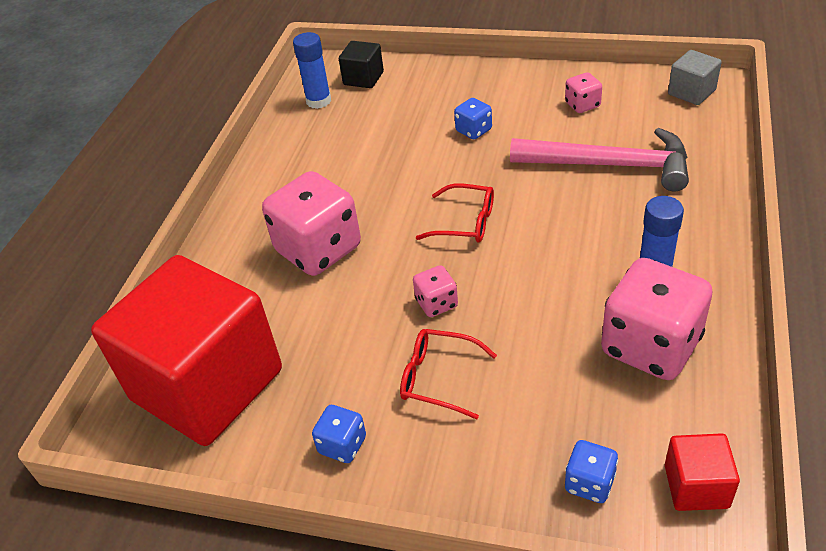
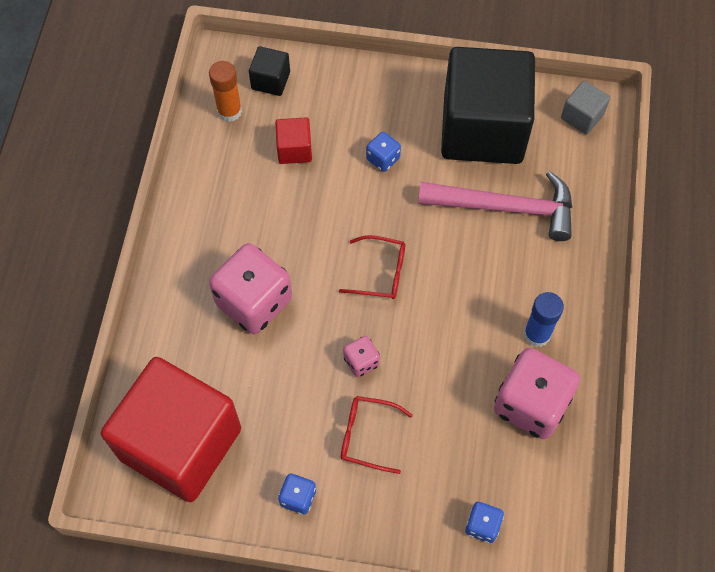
camera: 10 degrees left, 20 degrees up
blue glue stick [293,32,331,109] -> orange glue stick [209,61,242,122]
pink dice [565,72,602,113] -> black cube [441,47,535,164]
red cube [665,433,740,511] -> red cube moved to [275,117,312,164]

